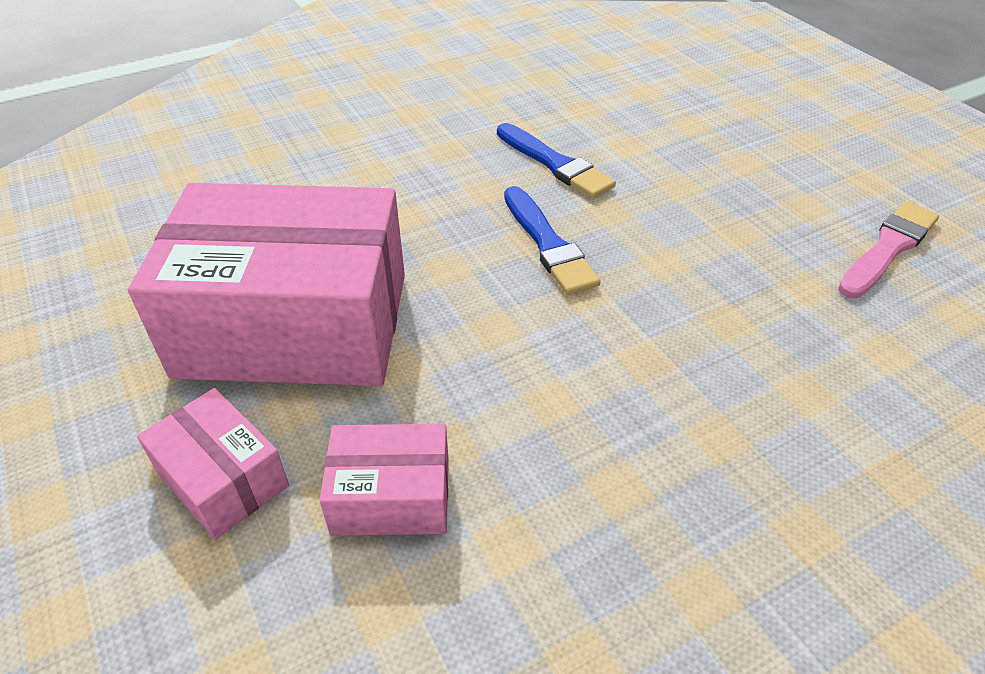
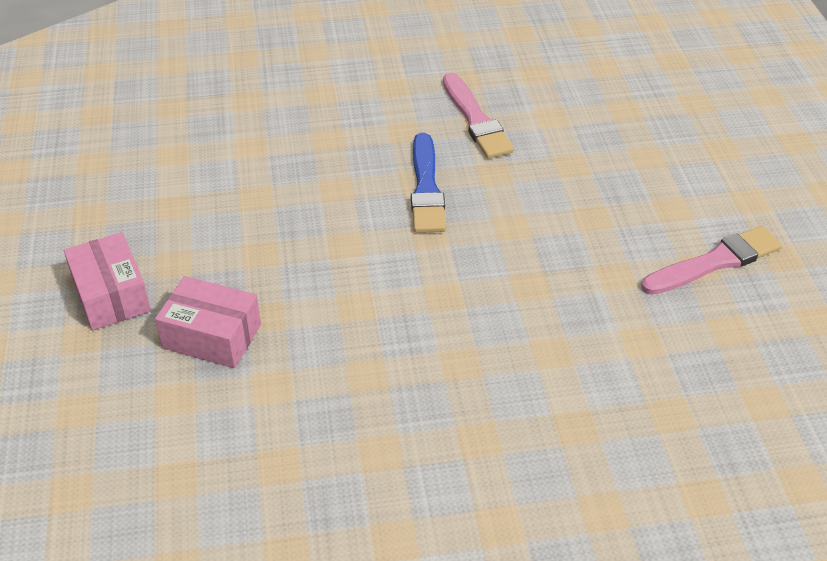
camera: 20 degrees right, 0 degrees up
pink box [128,183,405,386] -> none
blue brush [497,123,616,198] -> pink brush [443,73,514,158]

